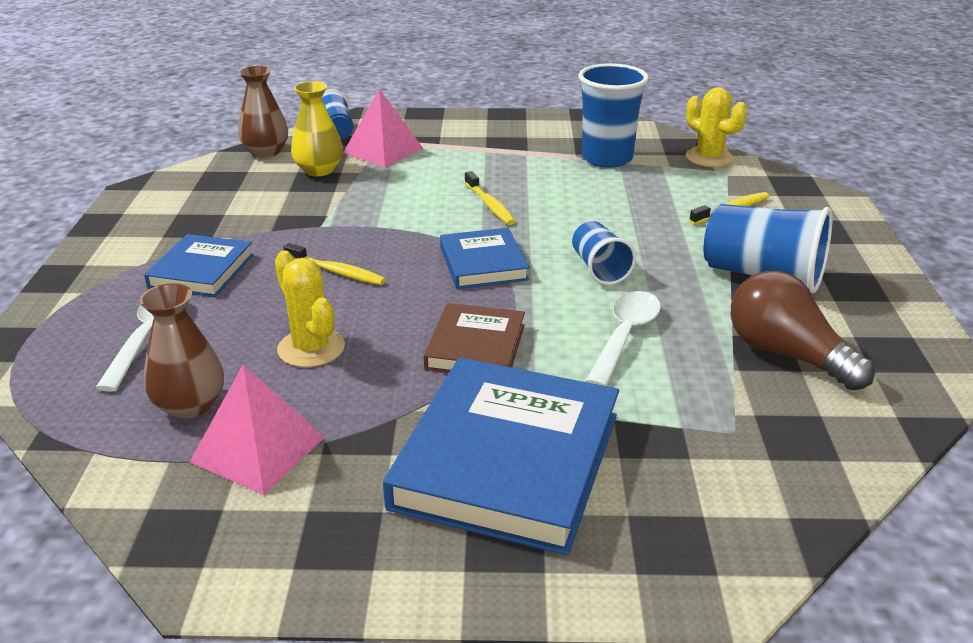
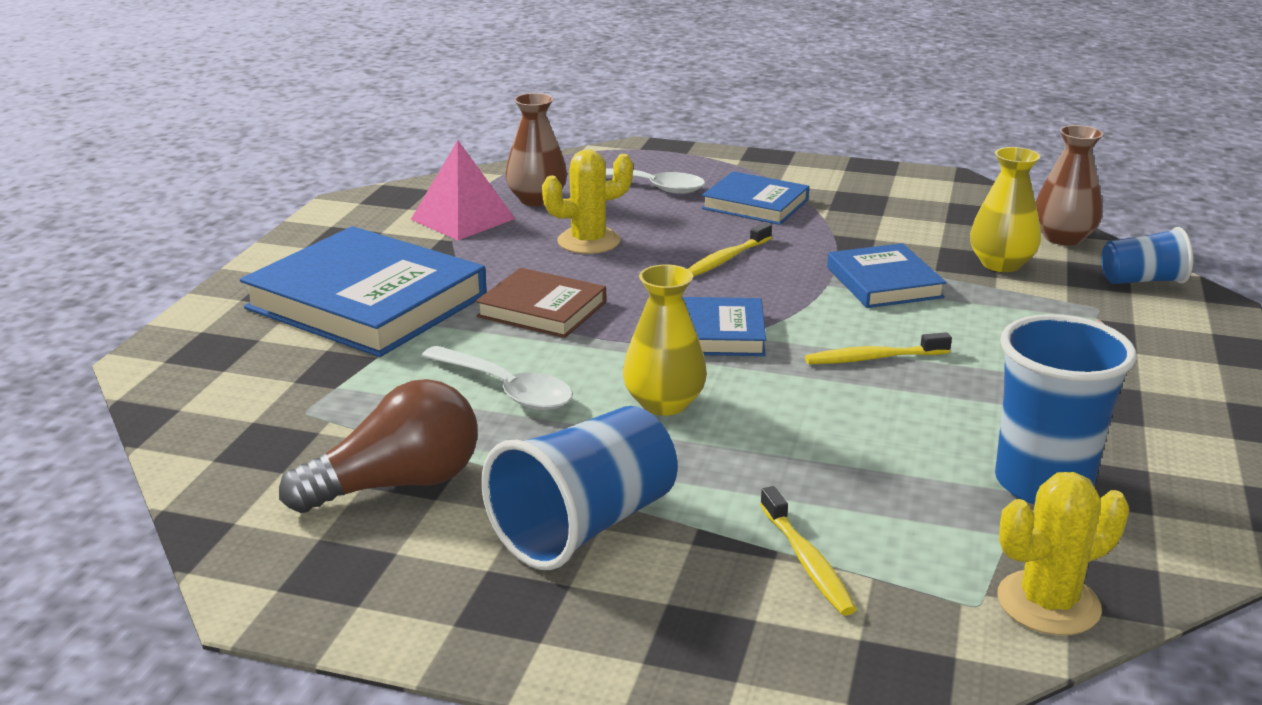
camera: 105 degrees right, 5 degrees down
pink pyramid [343,89,423,167] -> none
blue cup [572,221,636,285] -> yellow vase [623,265,707,416]
none -> blue book [827,243,947,308]

